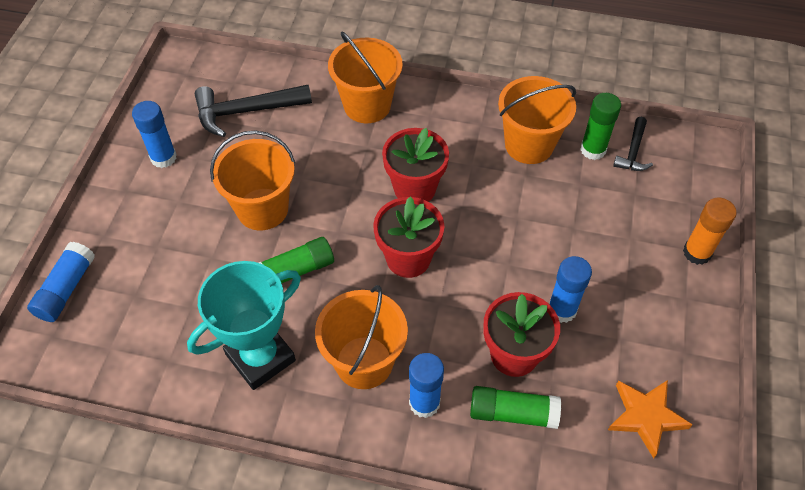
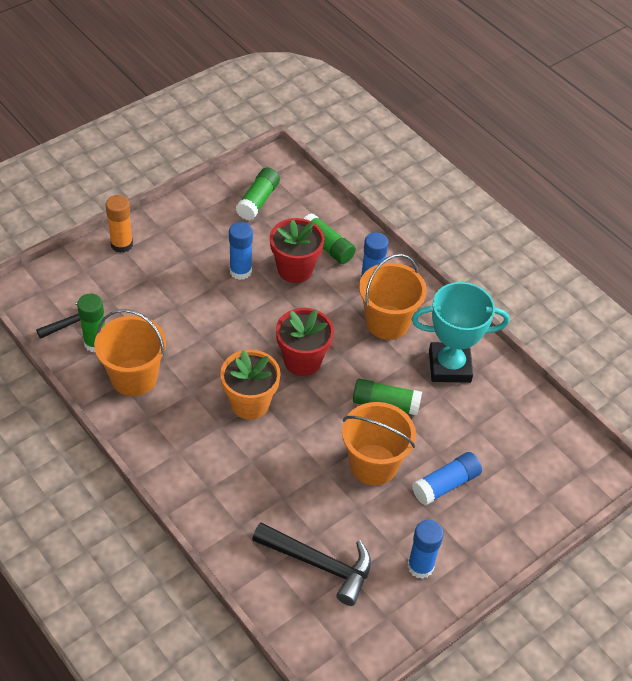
camera: 145 degrees left, 5 degrees down
blue glue stick [27,242,95,322] -> blue glue stick moved to [412,452,482,505]
orange bucket [328,32,403,123] -> none
red flower pot [382,128,449,202] -> orange flower pot [220,350,280,420]
orange star [608,380,693,458] -> green glue stick [236,167,280,220]

